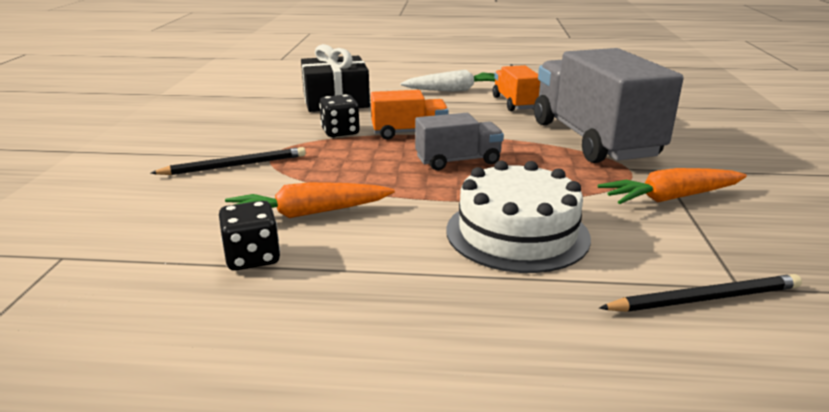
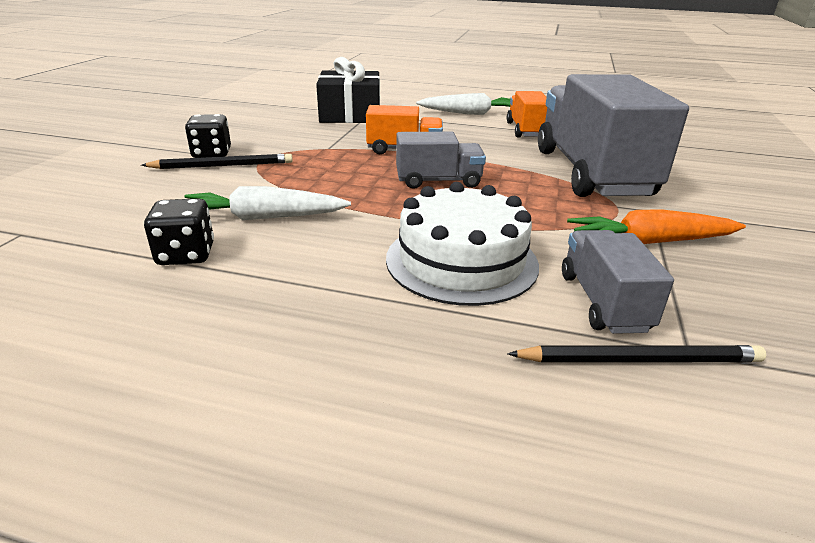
camera: 10 degrees right, 5 degrees up
orange carrot [225,182,395,218] -> white carrot [185,186,351,220]
black dice [319,94,360,137] -> black dice moved to [185,114,231,158]
none -> grey truck [562,230,674,334]

